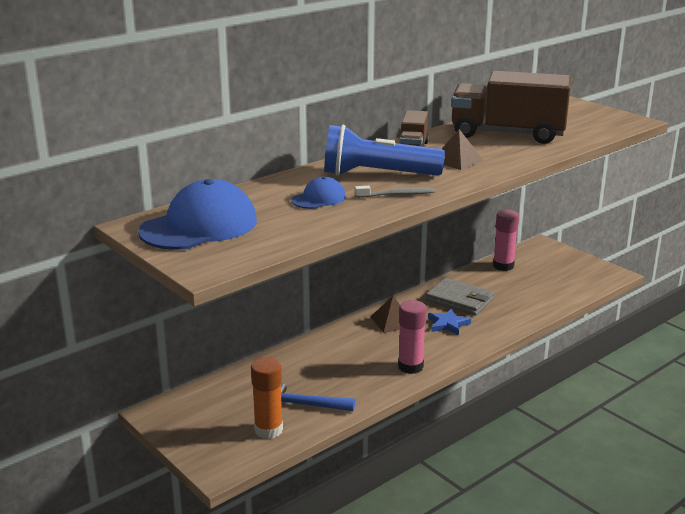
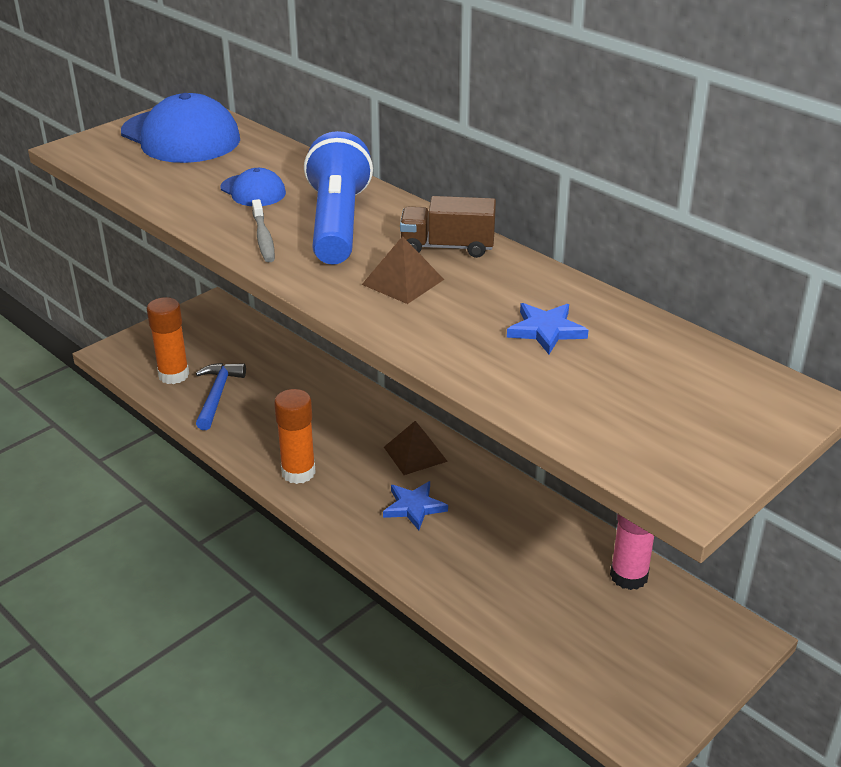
camera: 85 degrees right, 10 degrees up
pink glue stick [398,300,427,374] -> orange glue stick [274,389,316,484]
grey wallet [426,278,494,316] -> none
brown truck [451,71,571,144] -> blue star [507,303,589,354]

